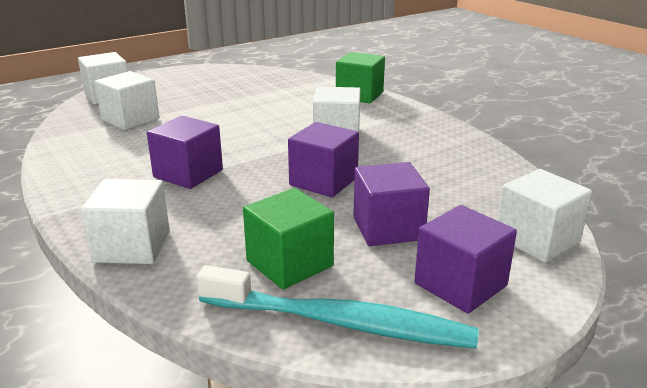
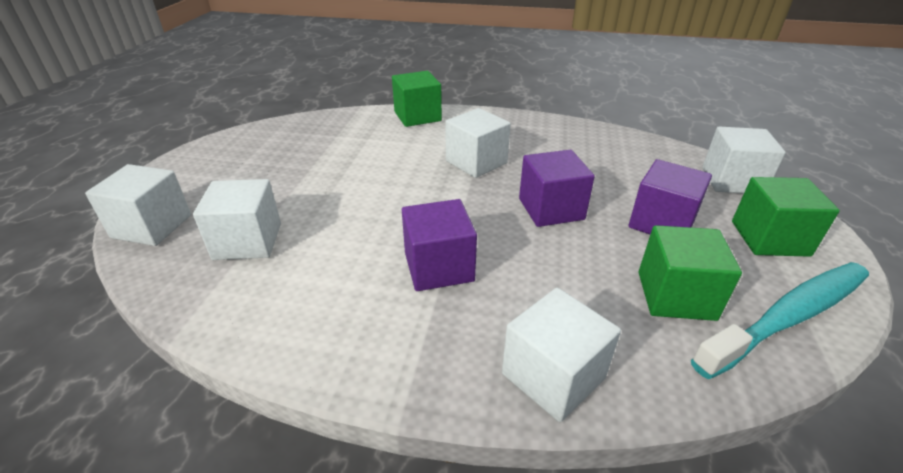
camera: 45 degrees left, 10 degrees up
purple cube [414,205,517,313] -> green cube [732,177,840,257]

